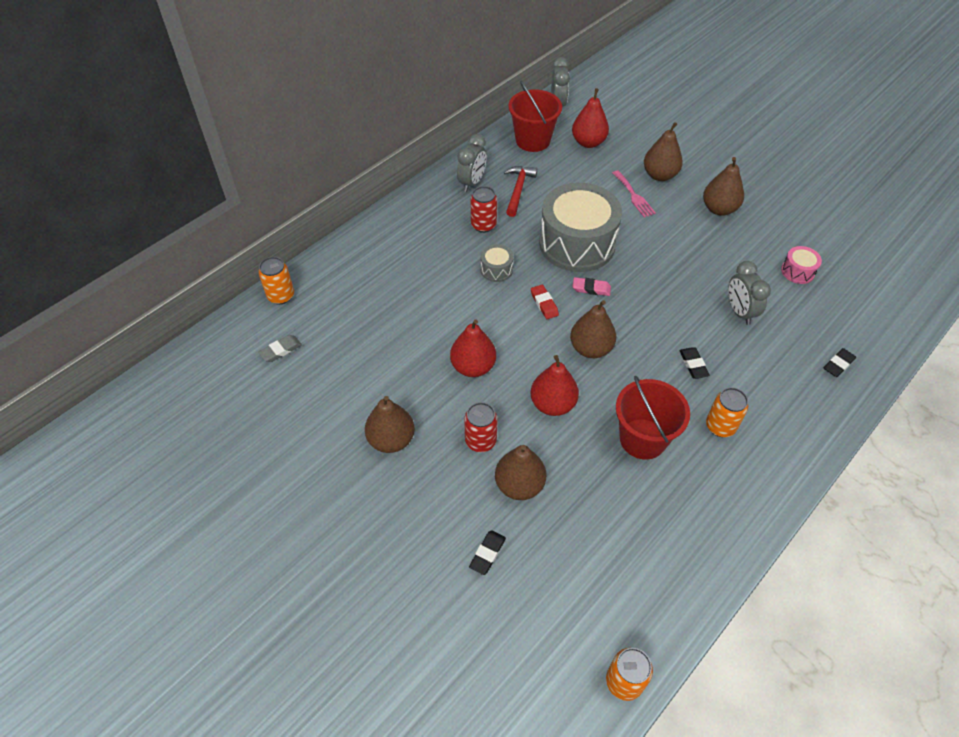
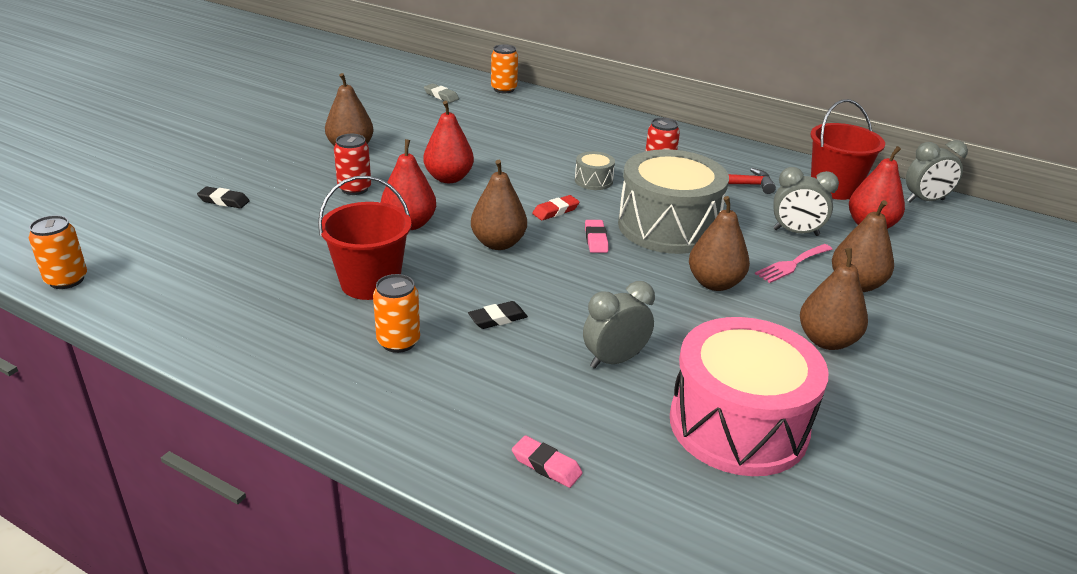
camera: 75 degrees right, 20 degrees down
grey clock [457,134,487,192] -> grey clock moved to [773,167,839,236]
brown pear [495,445,546,500] -> brown pear moved to [689,196,750,291]
pink drum [781,246,822,284] -> pink drum [670,317,829,476], size x2.40
black eraser [824,348,856,377] -> pink eraser [512,436,583,488]

